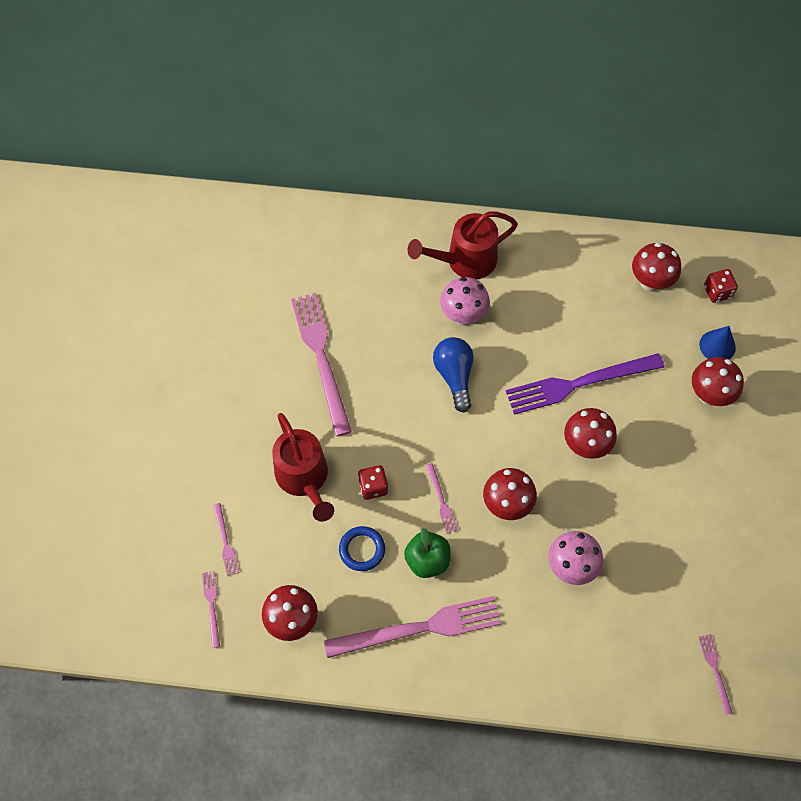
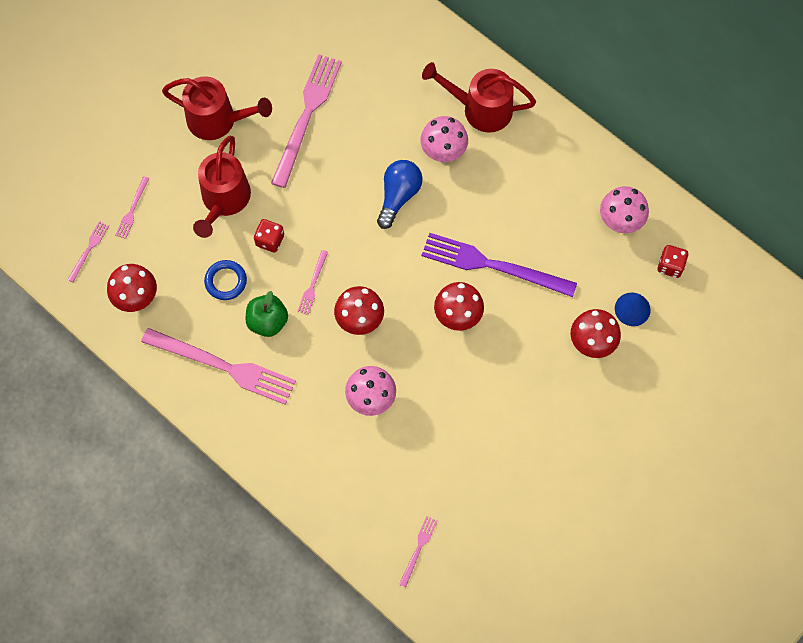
camera: 35 degrees right, 5 degrees up
red mushroom [632,243,681,292] -> pink mushroom [600,186,649,233]
none -> red watering can [162,76,272,140]

